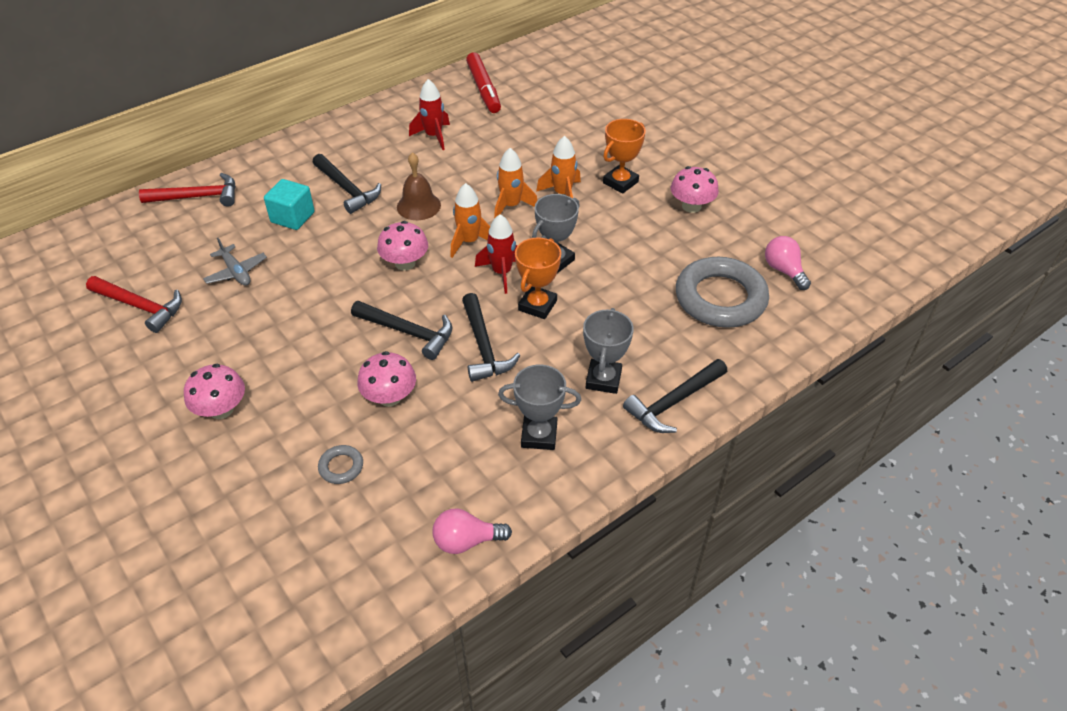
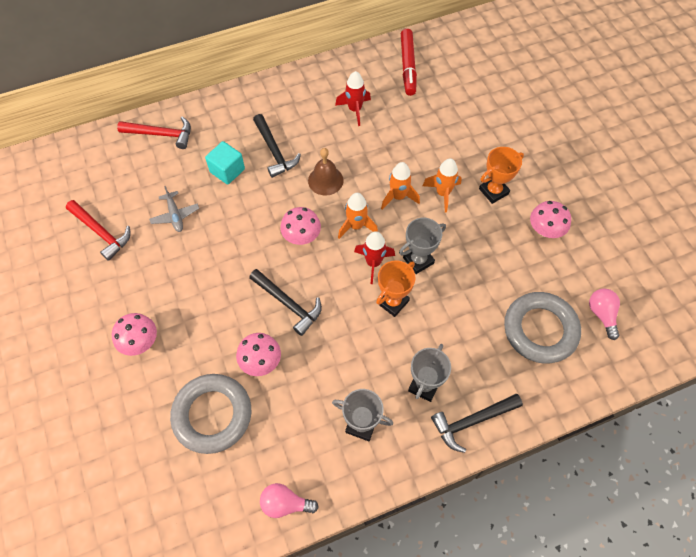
camera: 15 degrees right, 15 degrees up
grey ring [318,445,363,484] -> grey ring [170,374,251,454], size x2.41
black hammer [462,293,520,382] -> none

